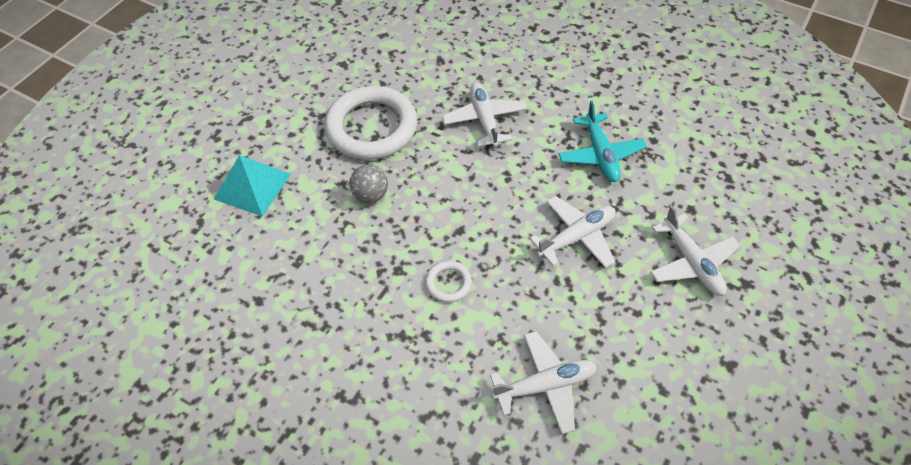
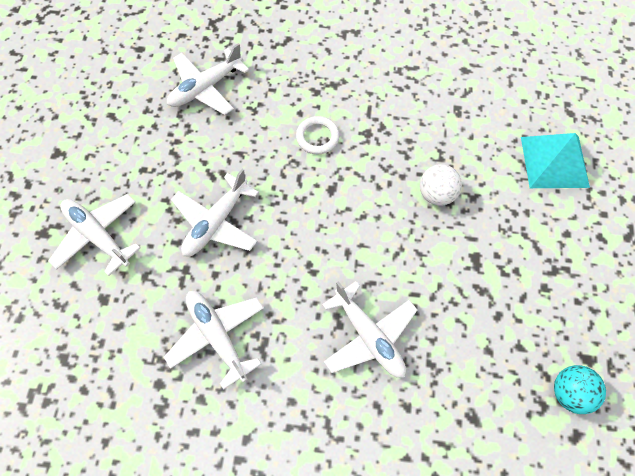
camera: 155 degrees right, 10 degrees up
white ring [325,86,417,160] -> none
grey ball [349,165,388,203] -> white ball [420,164,462,206]
turquoise plane [558,101,647,182] -> white plane [164,291,264,390]
none -> turquoise ball [554,365,606,414]

